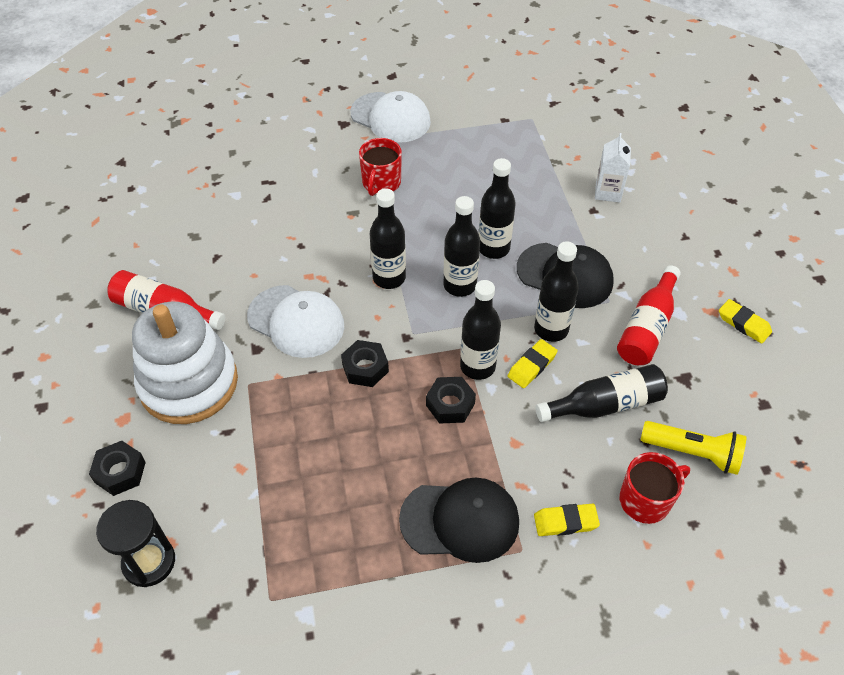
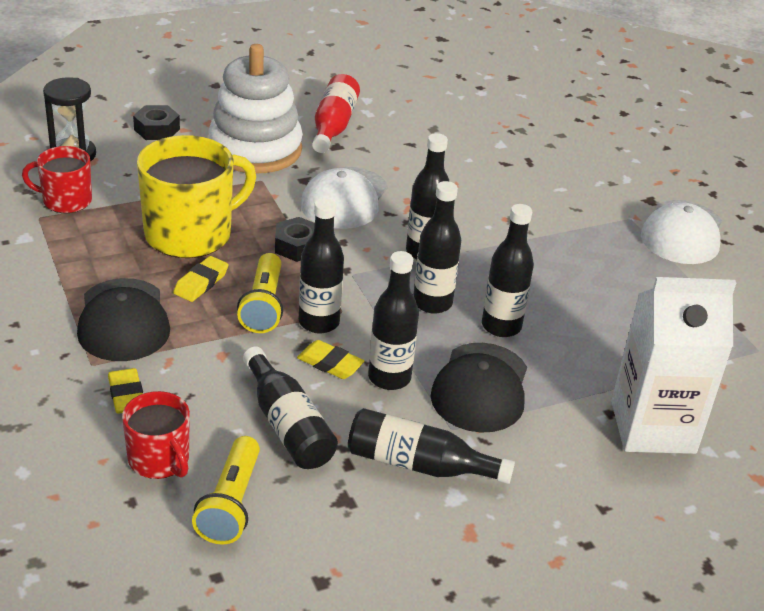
camera: 75 degrees right, 15 degrees down
red mug [359,138,402,196] -> red mug moved to [22,146,92,213]
black nut [426,377,476,424] -> yellow flashlight [237,253,283,333]
white carton [595,133,631,202] -> white carton [611,277,736,454], size x1.98
red bottle [617,265,681,365] -> black bottle [348,408,515,484]
yellow eraser [719,299,772,344] -> yellow eraser moved to [173,256,229,302]
none -> yellow mug [137,135,256,258]

